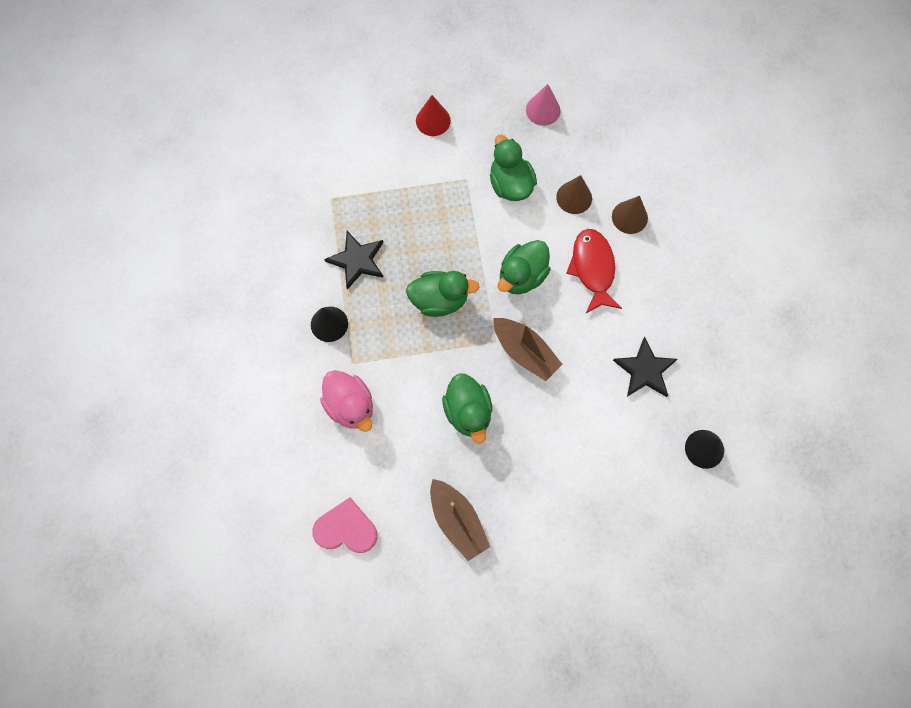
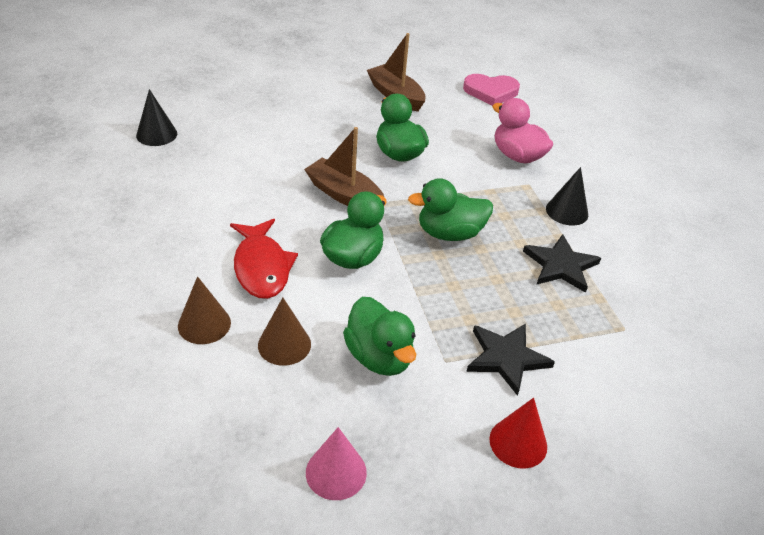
camera: 170 degrees right, 30 degrees down
black star [613,337,678,397] -> black star moved to [466,324,555,396]

